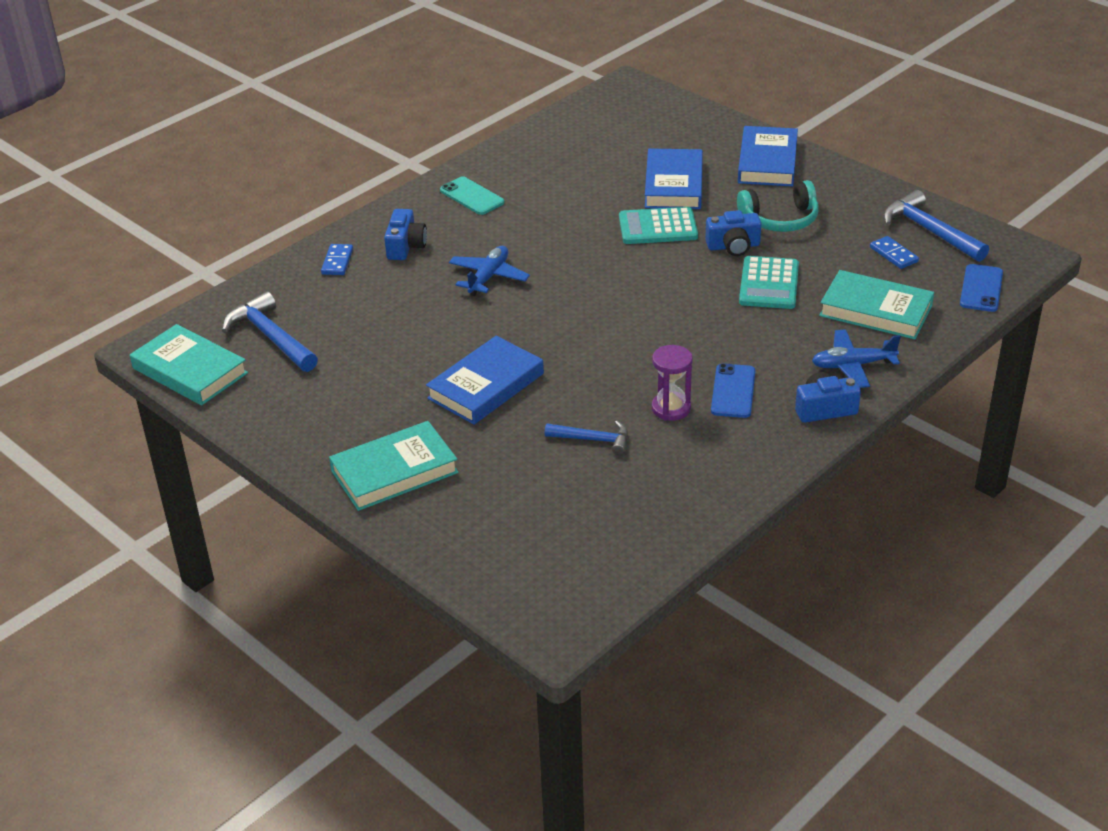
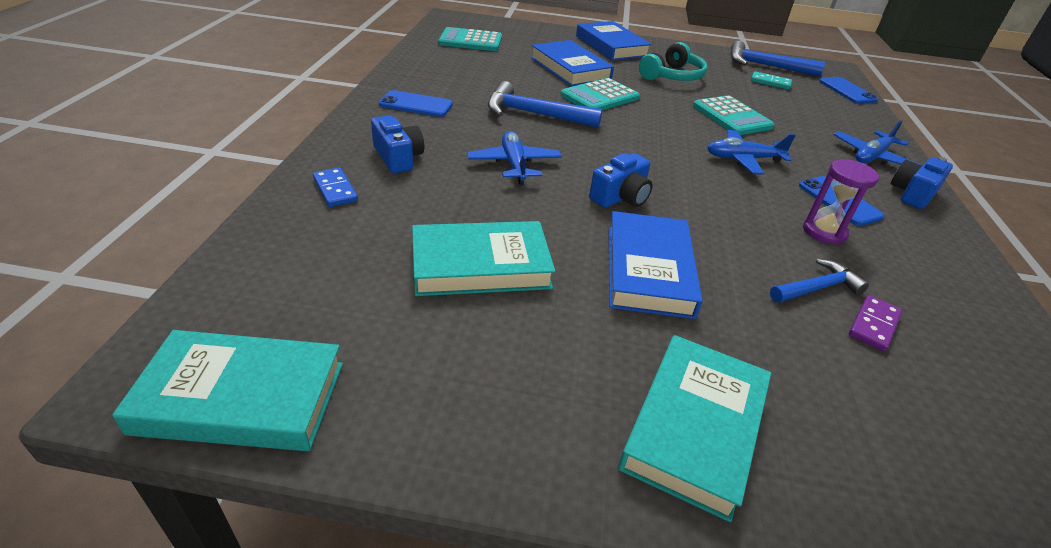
camera: 40 degrees left, 0 degrees up
blue hammer [222,291,318,372] -> blue hammer moved to [488,81,603,128]
turquoise phone [440,176,504,215] -> blue phone [379,90,453,117]
blue camera [705,210,762,256] -> blue camera moved to [589,153,653,208]
turquoise book [819,270,934,339] -> turquoise book moved to [412,221,555,296]
blue domino [870,236,919,269] -> turquoise domino [751,71,792,90]
none -> turquoise calculator [438,27,502,51]
none -> blue plane [707,130,796,175]
none -> purple domino [849,295,902,351]

